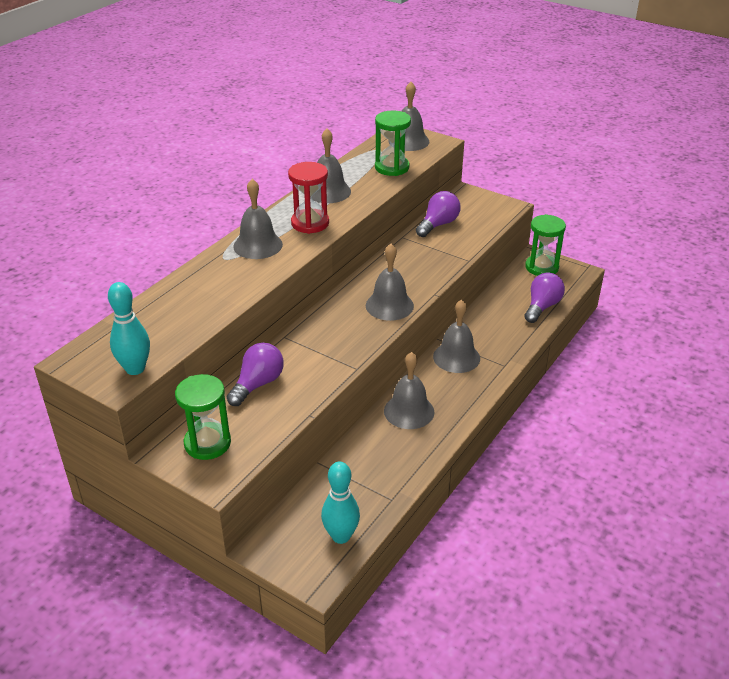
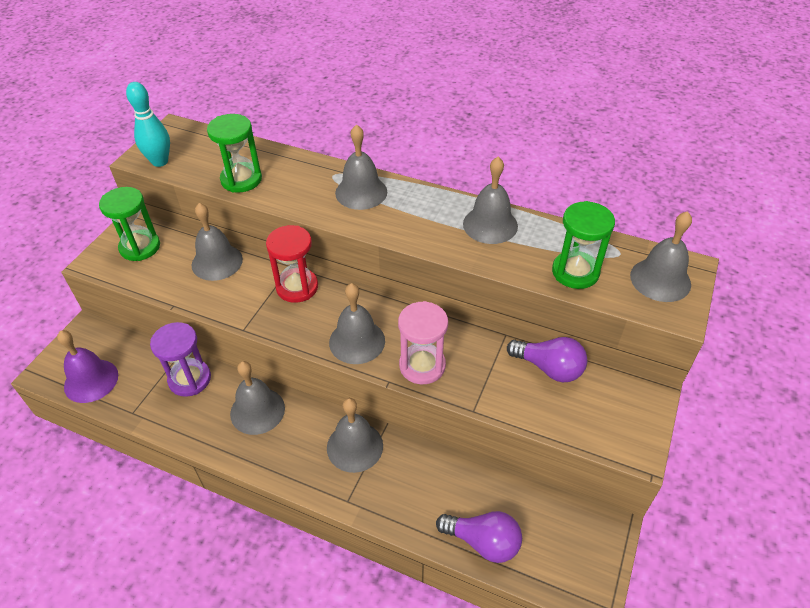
camera: 80 degrees right, 10 degrees up
purple light bulb [227,343,284,406] -> grey bell [191,203,243,281]
red hourglass [288,162,329,234] -> red hourglass moved to [266,225,318,303]
turquoise bowling pin [321,462,360,544] -> purple bell [57,330,118,403]
green hourglass [525,214,566,276] -> green hourglass moved to [207,114,262,193]
none -> purple hourglass [150,322,211,397]
none -> pink hourglass [398,301,448,384]

